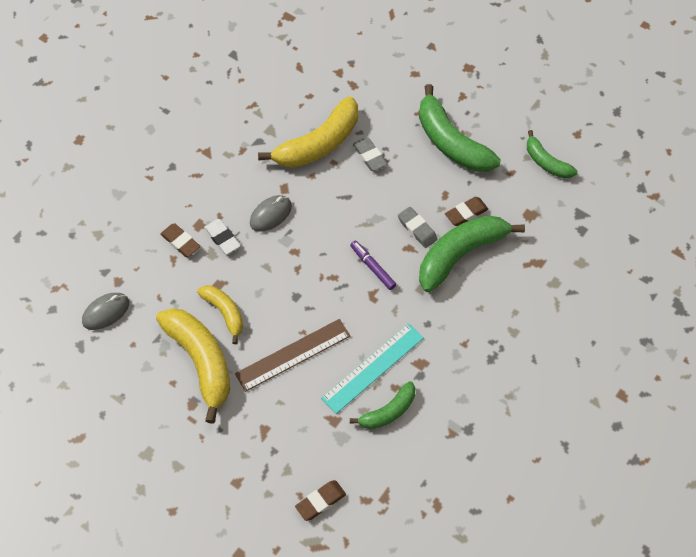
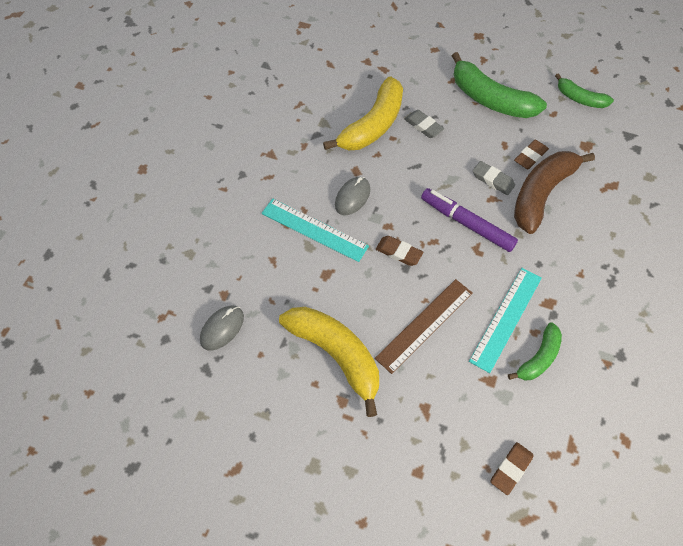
camera: 15 degrees left, 0 degrees up
brown eraser [160,224,201,257] -> brown eraser moved to [376,236,423,266]
yellow banana [197,285,243,344] -> none
white eraser [204,219,241,254] -> turquoise ruler [261,198,369,262]
purple marker [350,241,396,290] -> purple marker [421,188,518,252], size x1.66
green banana [419,215,525,292] -> brown banana [514,151,595,234]

